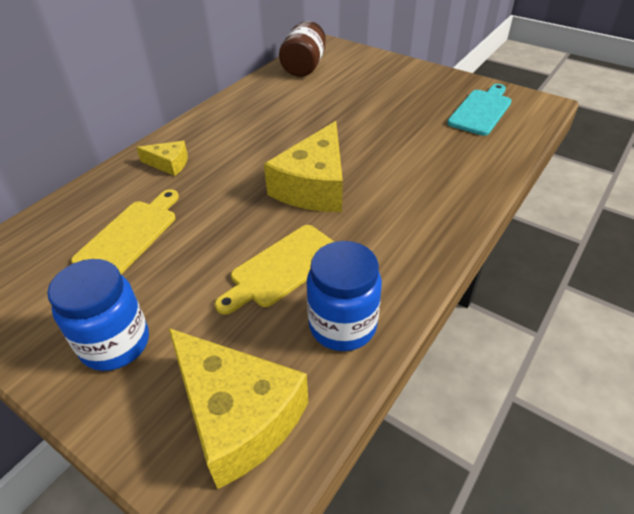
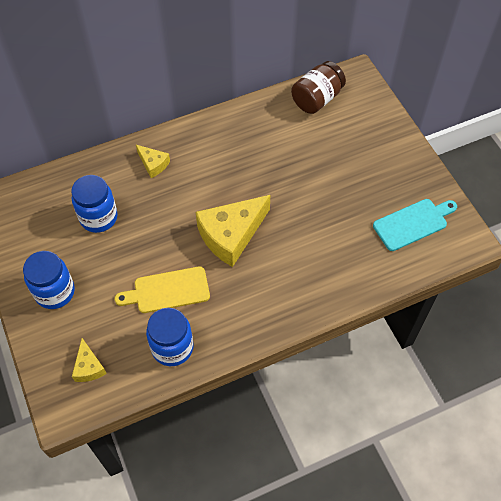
camera: 30 degrees right, 15 degrees up
yellow cutting board [71,189,179,274] -> blue jar [71,175,118,233]
yellow cheese [169,328,308,489] -> yellow cheese [72,338,107,382], size x0.49

